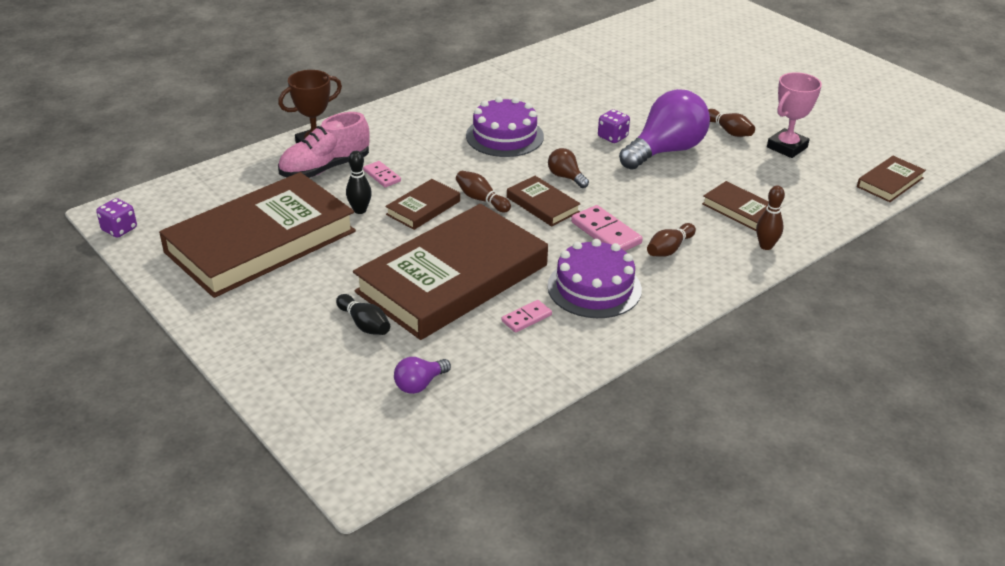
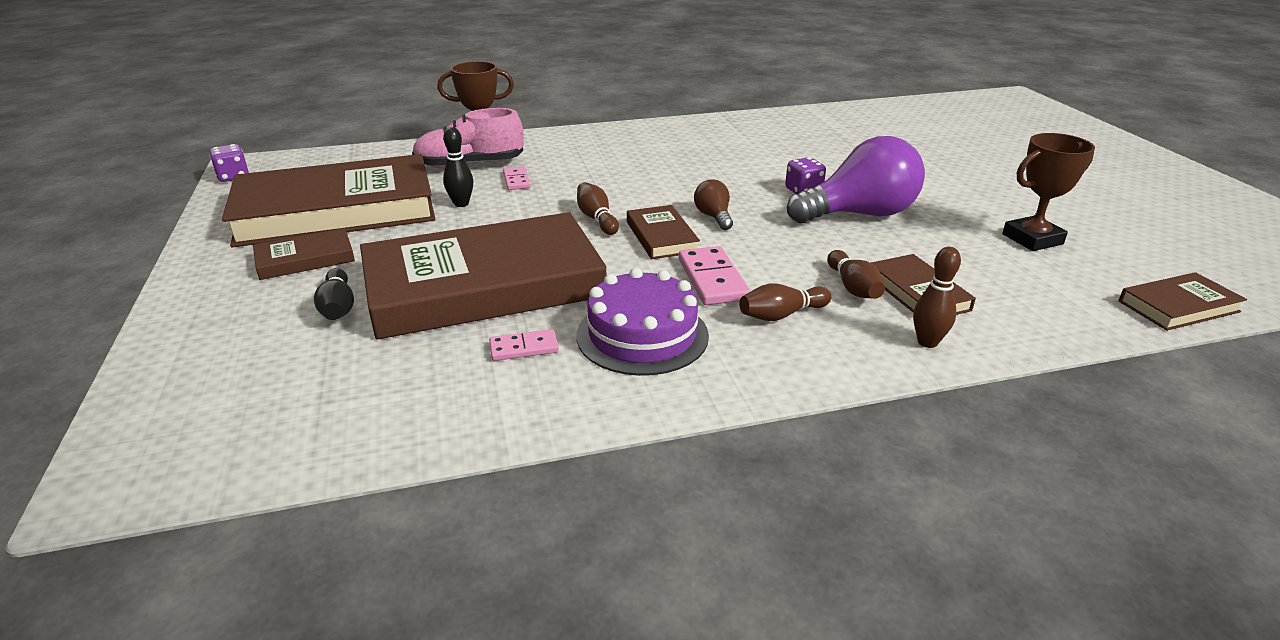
camera: 25 degrees right, 5 degrees down
brown book [385,179,460,230] -> brown book moved to [253,228,355,280]
purple light bulb [394,357,451,394] -> none
purple cake [466,96,544,157] -> none
brown bowling pin [708,109,755,137] -> brown bowling pin moved to [827,250,885,299]
pink trophy [767,72,822,158] -> brown trophy [1002,133,1095,251]

